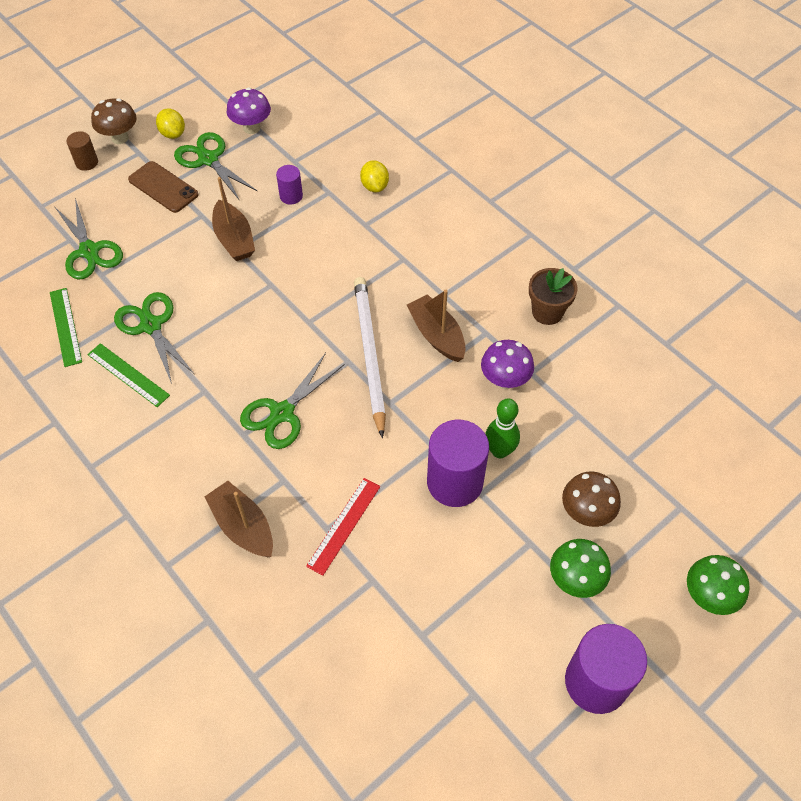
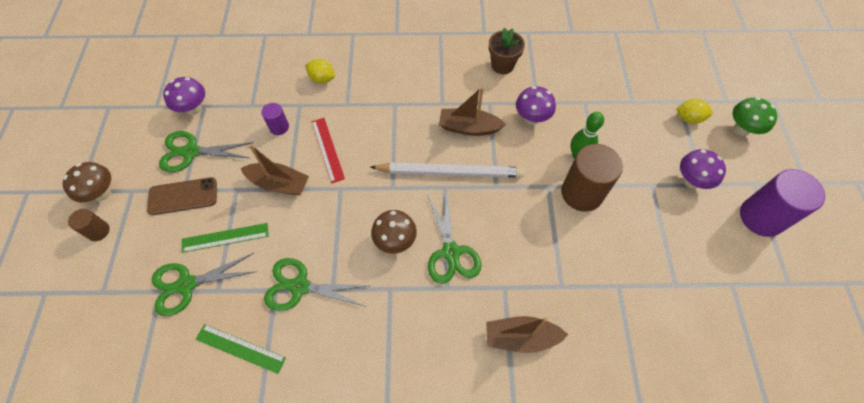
camera: 50 degrees left, 5 degrees up
green scissors [55,198,123,279] -> green scissors turned 150 degrees clockwise [152,253,258,316]
green ruler [87,343,170,407] -> green ruler moved to [182,223,269,253]
yellow lemon [156,109,185,139] -> yellow lemon moved to [676,99,713,124]
red ruler [306,478,380,576] -> red ruler moved to [311,118,345,183]
white pencil [354,277,386,438] -> white pencil turned 150 degrees clockwise [370,162,525,178]
purple cylinder [427,420,489,507] -> brown cylinder [561,144,623,212]
green mushroom [550,539,611,598] -> purple mushroom [680,149,726,189]
brown mushroom [562,472,621,527] -> brown mushroom moved to [371,210,417,254]

